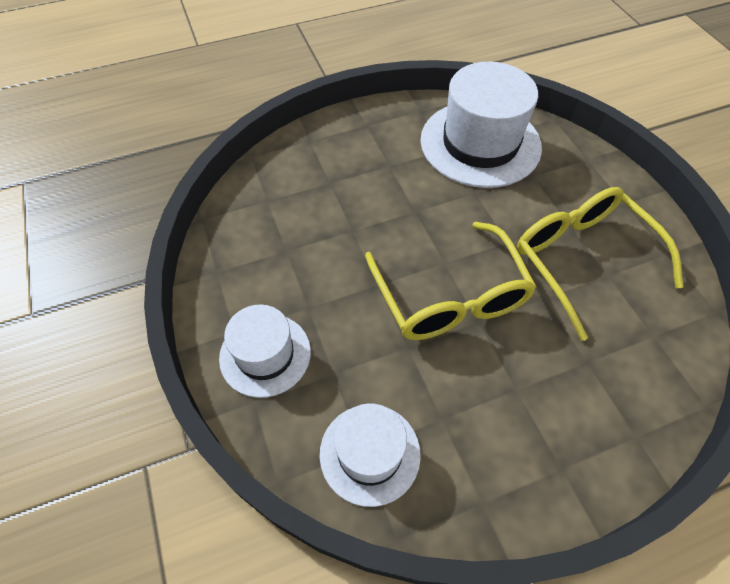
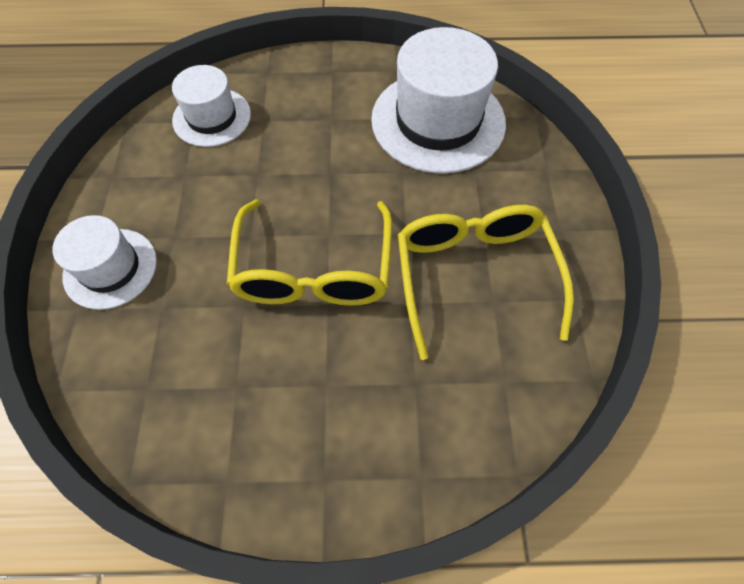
camera: 20 degrees right, 5 degrees up
white hat [320,403,421,507] -> white hat moved to [172,65,251,147]

